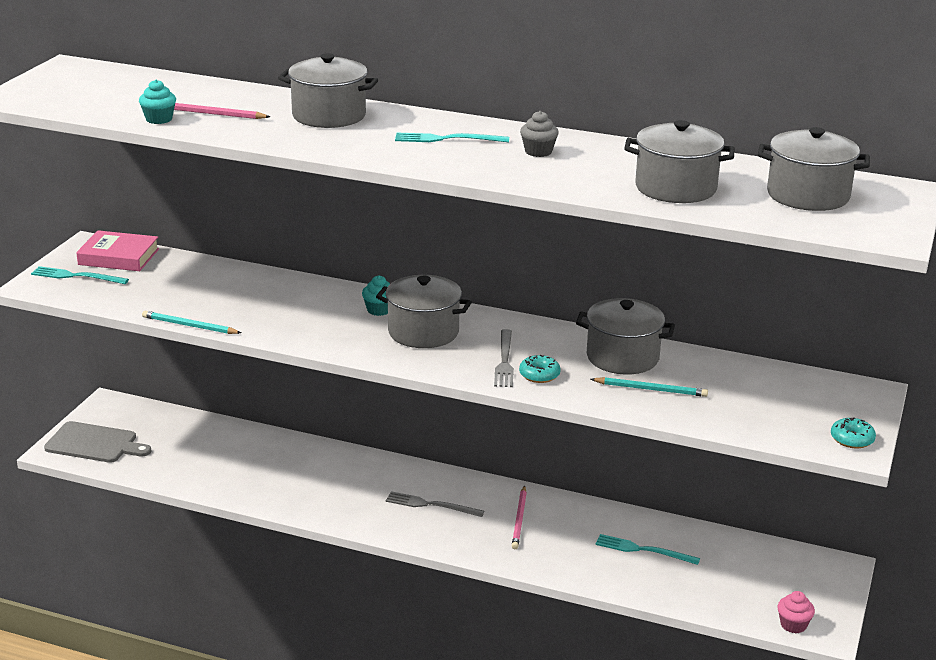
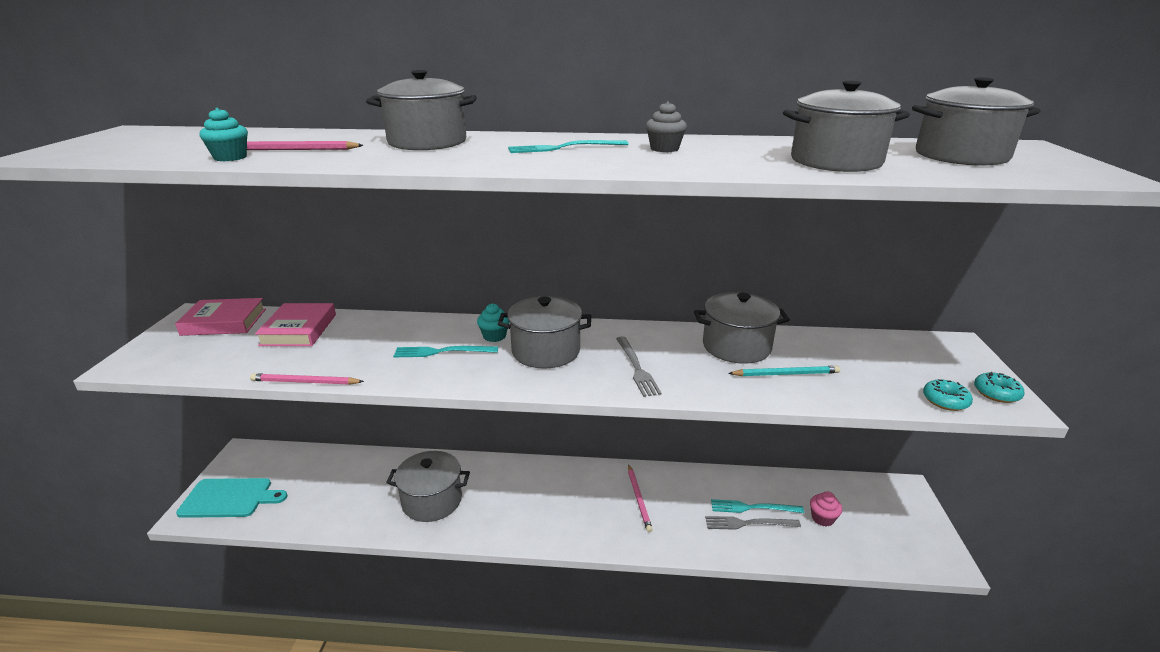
camera: 15 degrees left, 0 degrees up
turquoise fork [31,266,129,284] -> turquoise fork moved to [393,346,498,357]
grey cutting board [44,421,151,463] -> turquoise cutting board [176,478,288,518]
turquoise pencil [142,311,241,334] -> pink pencil [250,373,364,385]
grey fork [386,491,484,517] -> grey fork moved to [705,516,801,530]
turquoise donut [519,355,561,383] -> turquoise donut moved to [923,379,973,411]
pink cupcake [778,591,815,633] -> pink cupcake moved to [810,491,842,526]
none -> pink book [255,303,336,346]
none -> grey pot [386,451,470,522]

